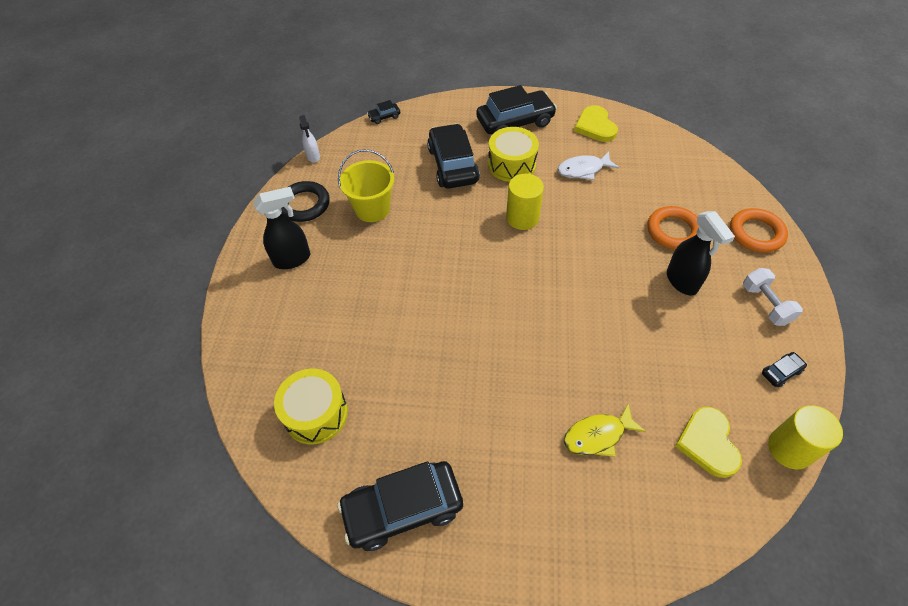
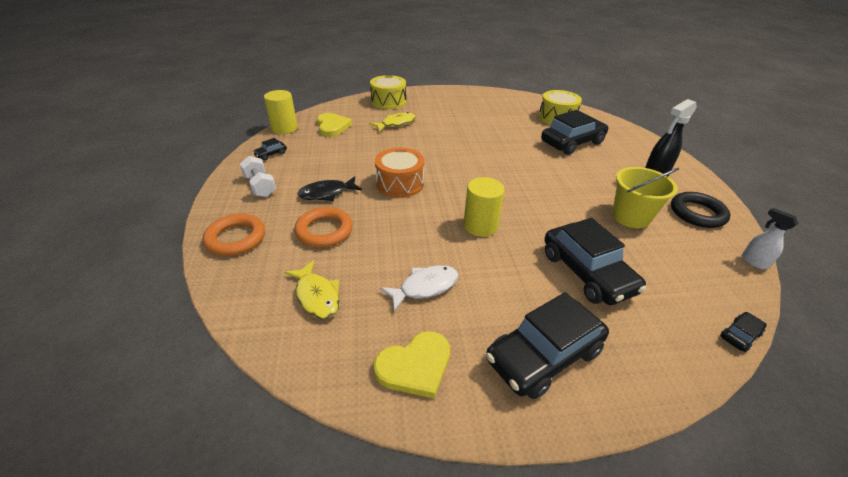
camera: 165 degrees right, 15 degrees down
black car [337,461,463,551] -> black car moved to [541,110,608,155]
yellow drum [488,127,539,182] -> yellow drum moved to [370,75,406,109]
yellow heart [574,105,618,142] -> yellow heart turned 90 degrees clockwise [374,331,450,399]
black spray bottle [667,211,735,296] -> black fish [297,176,362,201]
none -> yellow fish [284,260,340,319]
none -> orange drum [375,148,424,198]

